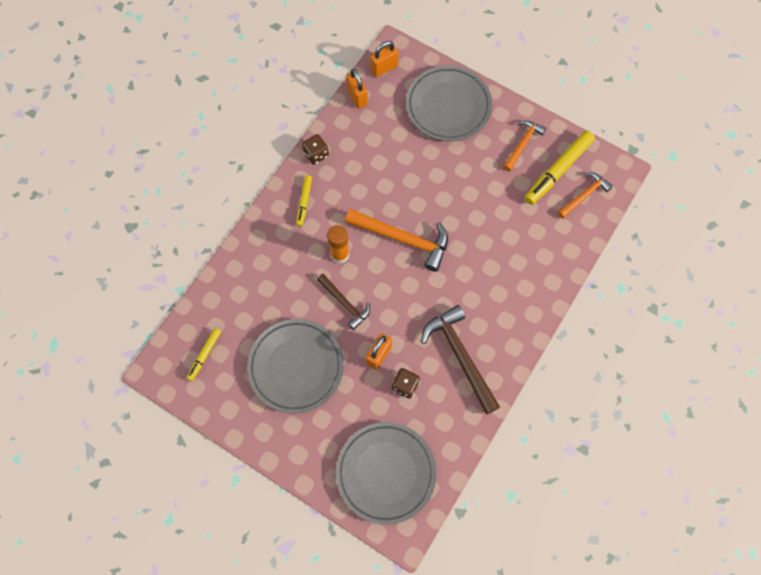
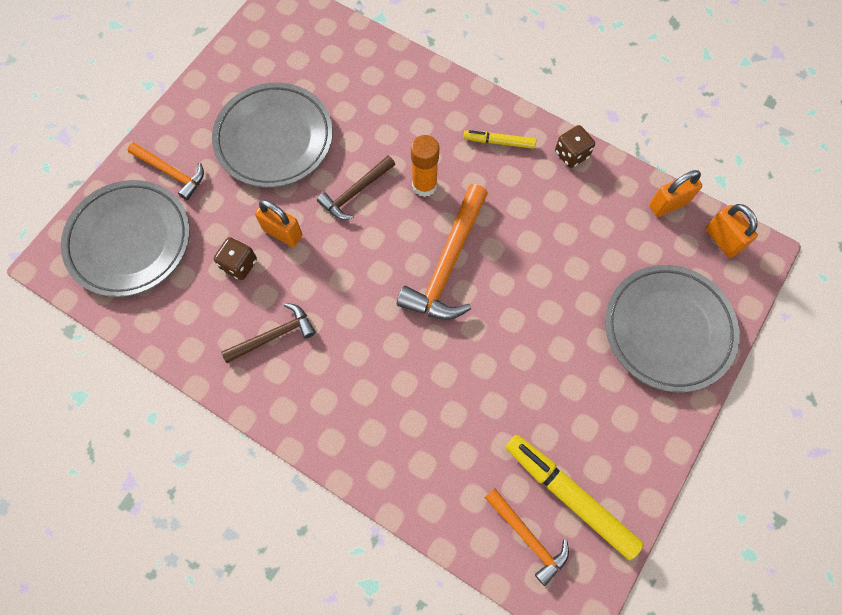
camera: 90 degrees right, 0 degrees up
yellow marker [187,328,221,381] -> none
brown hammer [421,305,500,415] -> brown hammer [221,303,316,363], size x0.60
orange hammer [503,120,546,172] -> orange hammer moved to [127,142,204,200]

